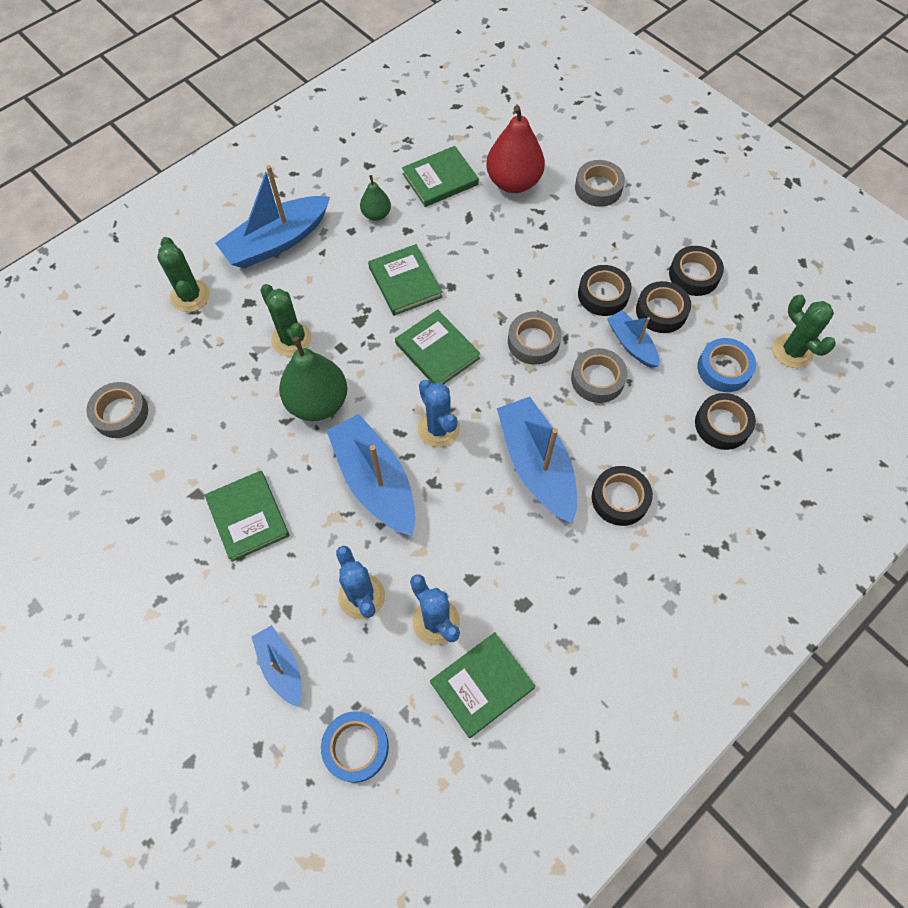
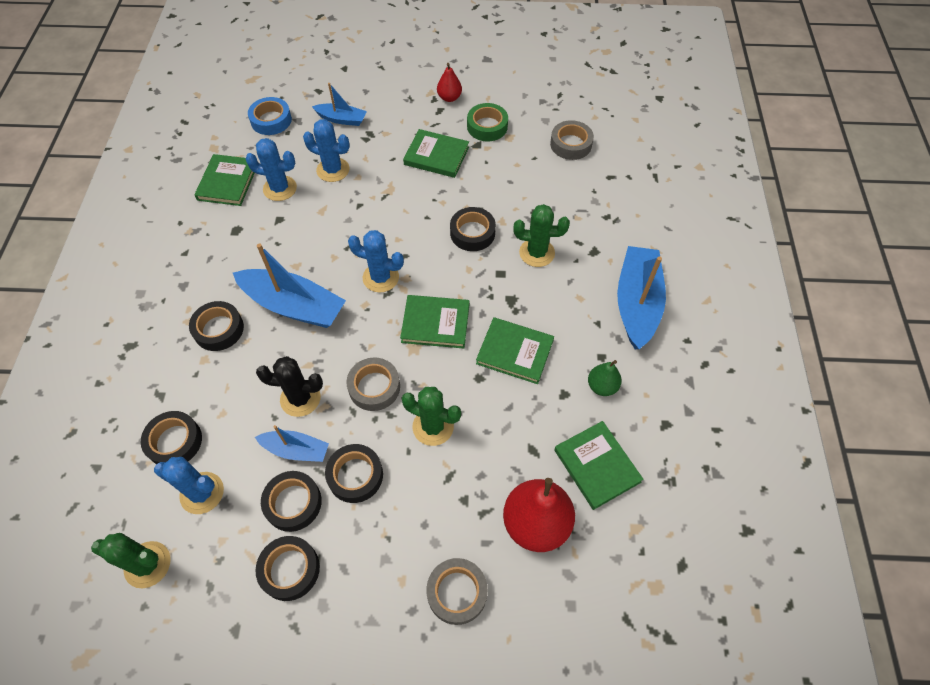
camera: 135 degrees right, 5 degrees down
green cactus [157,237,210,312] -> green cactus moved to [402,387,461,446]
green pear [279,337,347,421] -> black tape [450,207,496,251]
blue boat [326,414,416,536] -> none
green book [402,146,479,207] -> green book turned 45 degrees counterclockwise [554,421,644,510]
grey tape [571,348,628,403] -> black cactus [256,356,323,417]
blue tape [697,338,756,392] -> blue cactus [154,457,224,514]
none -> red pear [437,63,462,102]
none -> green tape [467,103,508,141]

